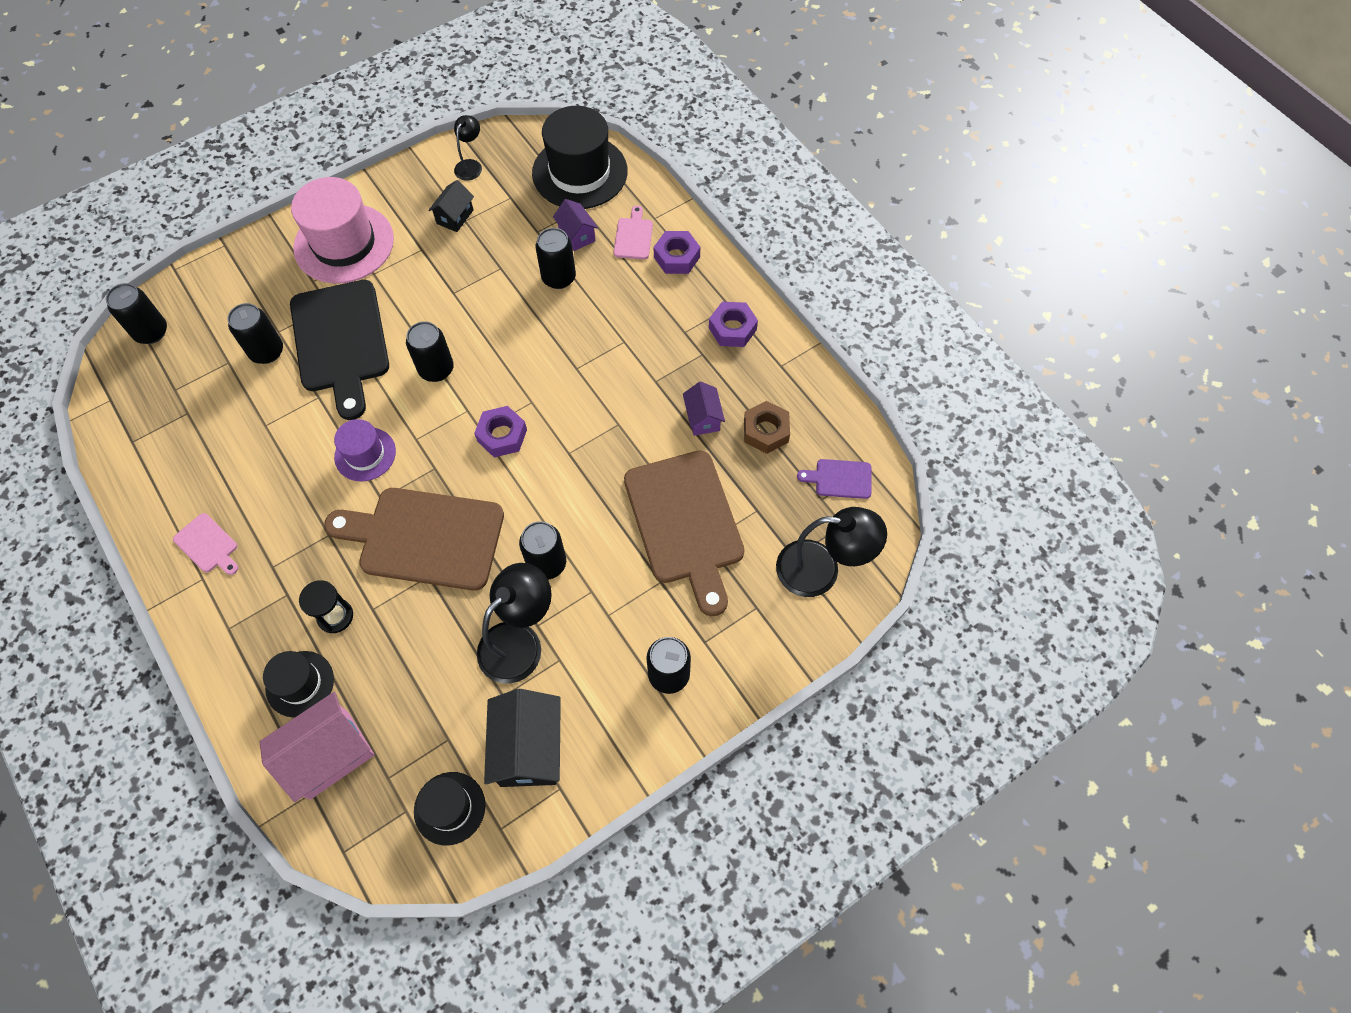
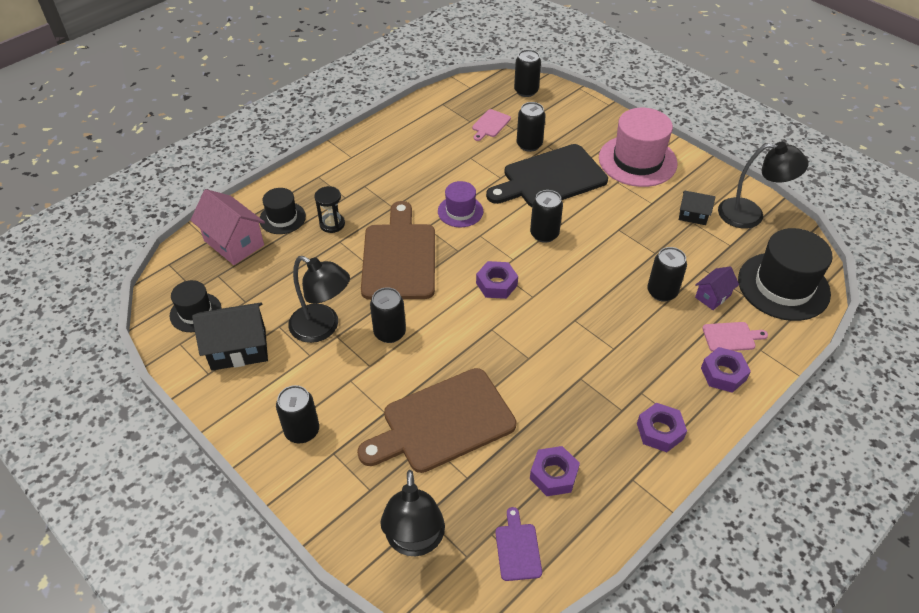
camera: 80 degrees right, 15 degrees down
pink cutting board [173,513,238,575] -> pink cutting board moved to [472,109,511,141]
black lamp [454,115,482,181] -> black lamp [718,142,809,229], size x1.84
purple house [683,381,725,436] -> none
brown nut [744,401,790,454] -> purple nut [530,446,580,496]

